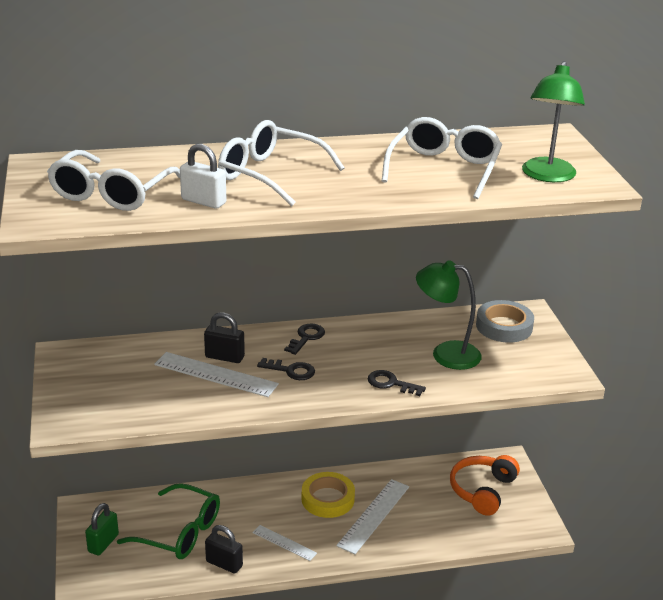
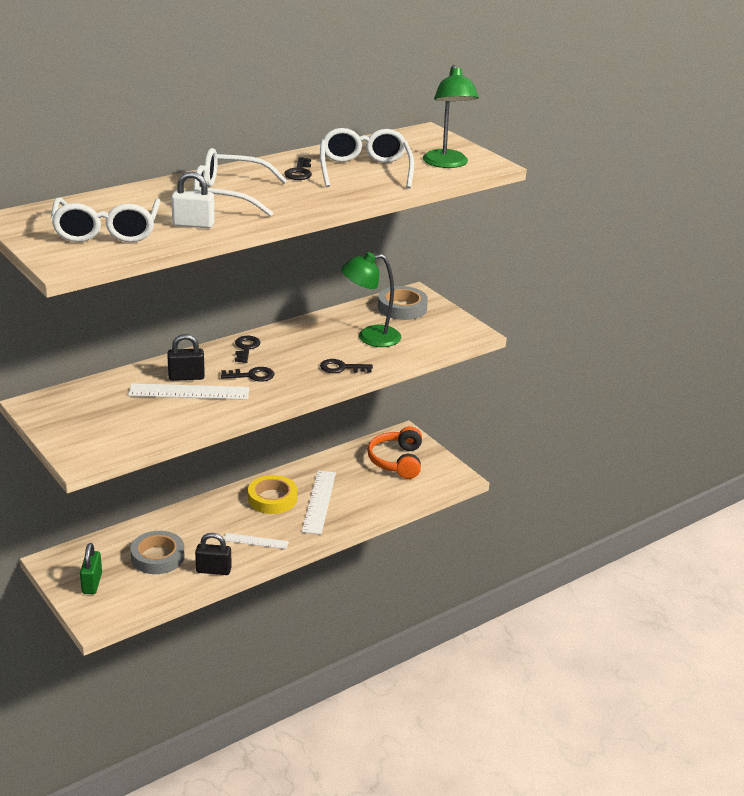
camera: 25 degrees left, 0 degrees up
green glasses [117,483,220,559] -> grey tape [130,531,185,574]
none -> black key [284,157,312,180]

